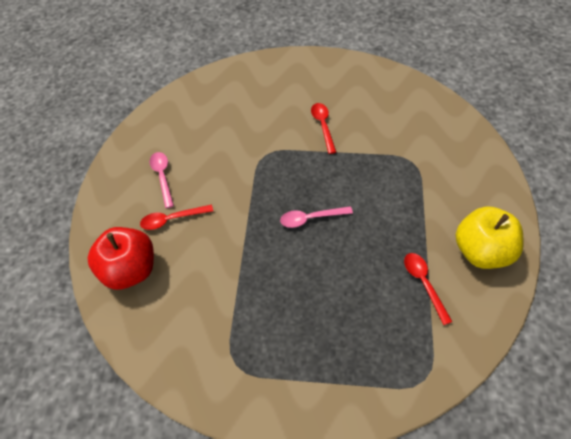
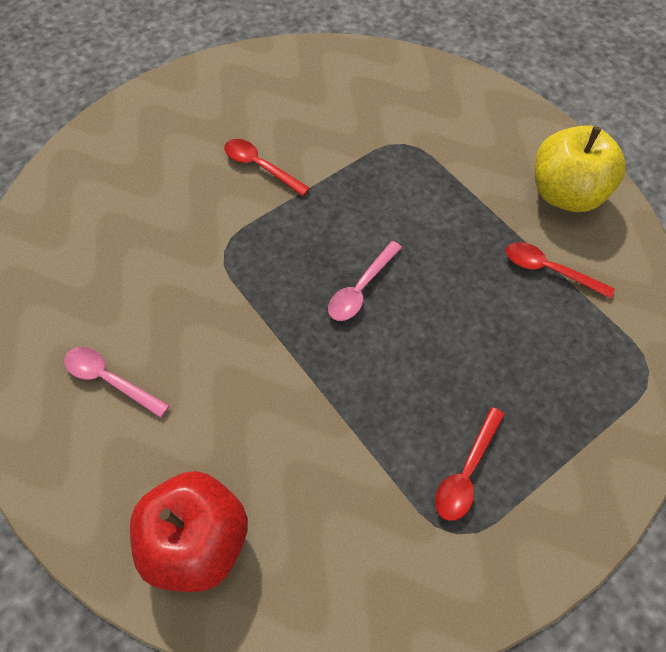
camera: 45 degrees left, 5 degrees up
red spoon [140,204,213,230] -> red spoon moved to [435,407,505,521]

